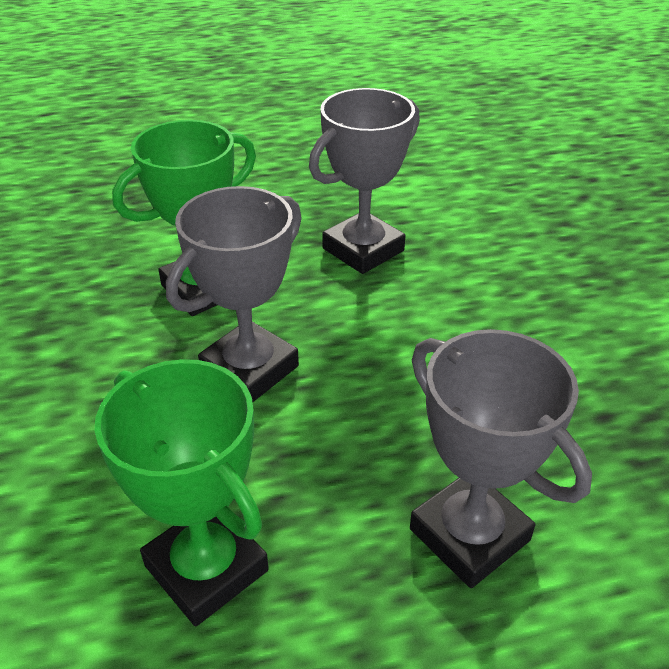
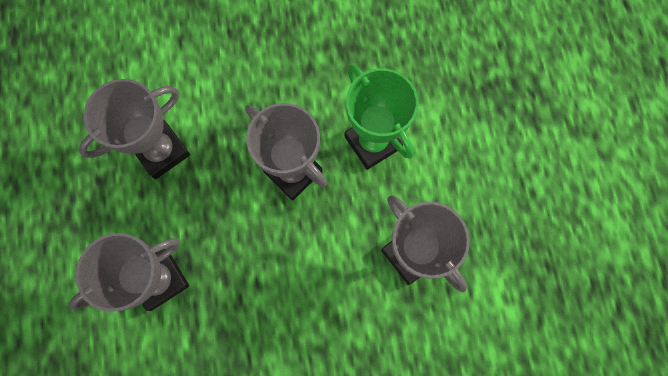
camera: 95 degrees right, 35 degrees up
green trophy [95,359,269,626] -> grey trophy [79,79,190,179]

